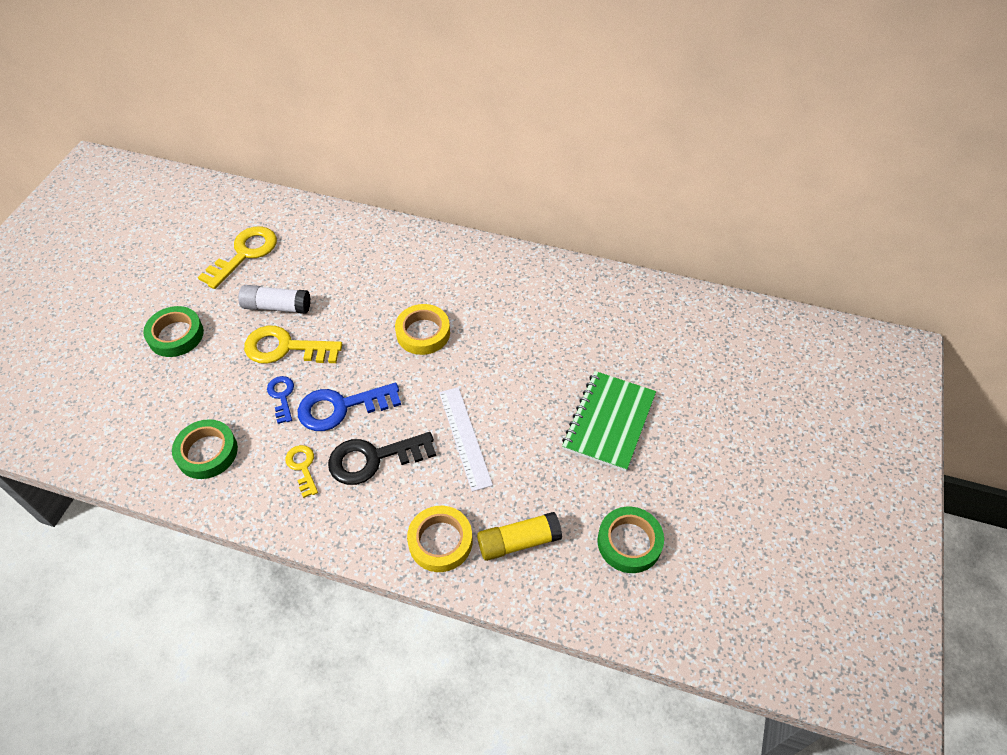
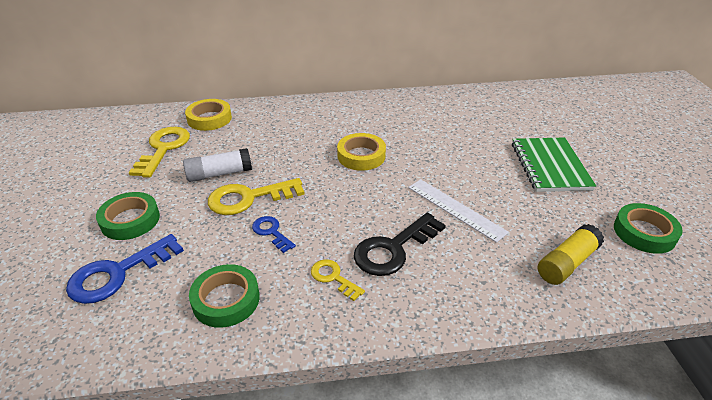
camera: 25 degrees left, 15 degrees down
blue key [298,383,401,431] -> blue key moved to [66,234,184,304]
yellow tape [407,506,473,572] -> yellow tape moved to [185,99,232,131]

